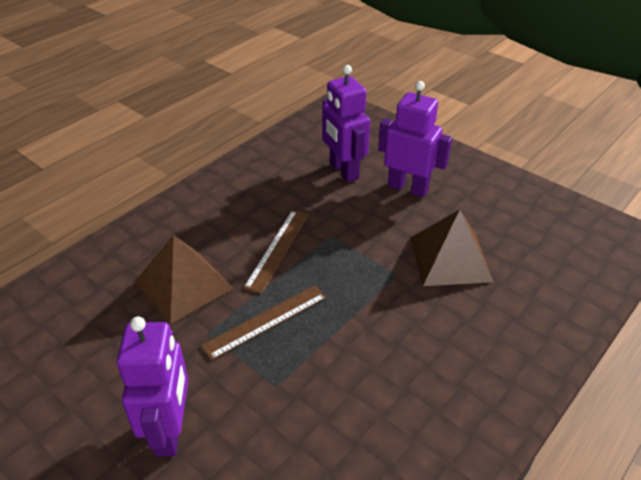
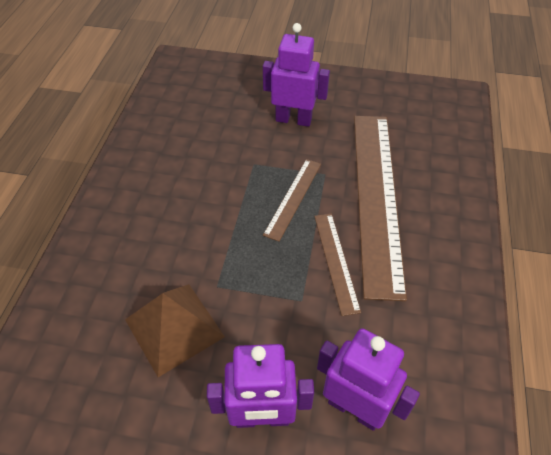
camera: 150 degrees right, 10 degrees up
purple robot [117,316,188,457] -> purple robot turned 135 degrees clockwise [263,23,330,127]
brown pyramid [134,235,234,324] -> brown ruler [354,116,407,301]

